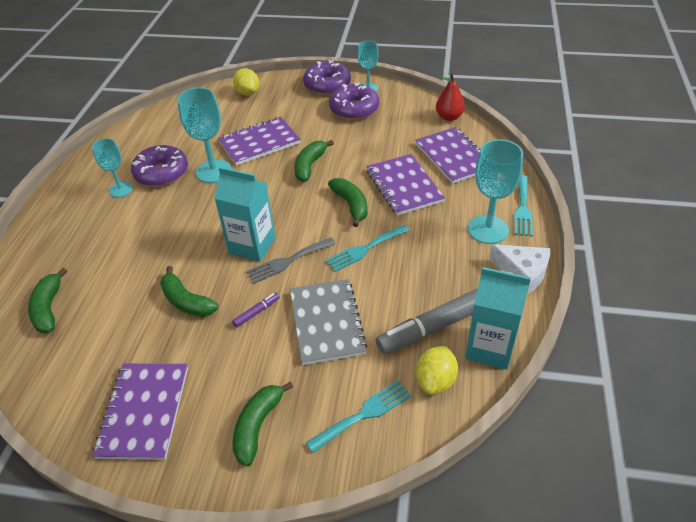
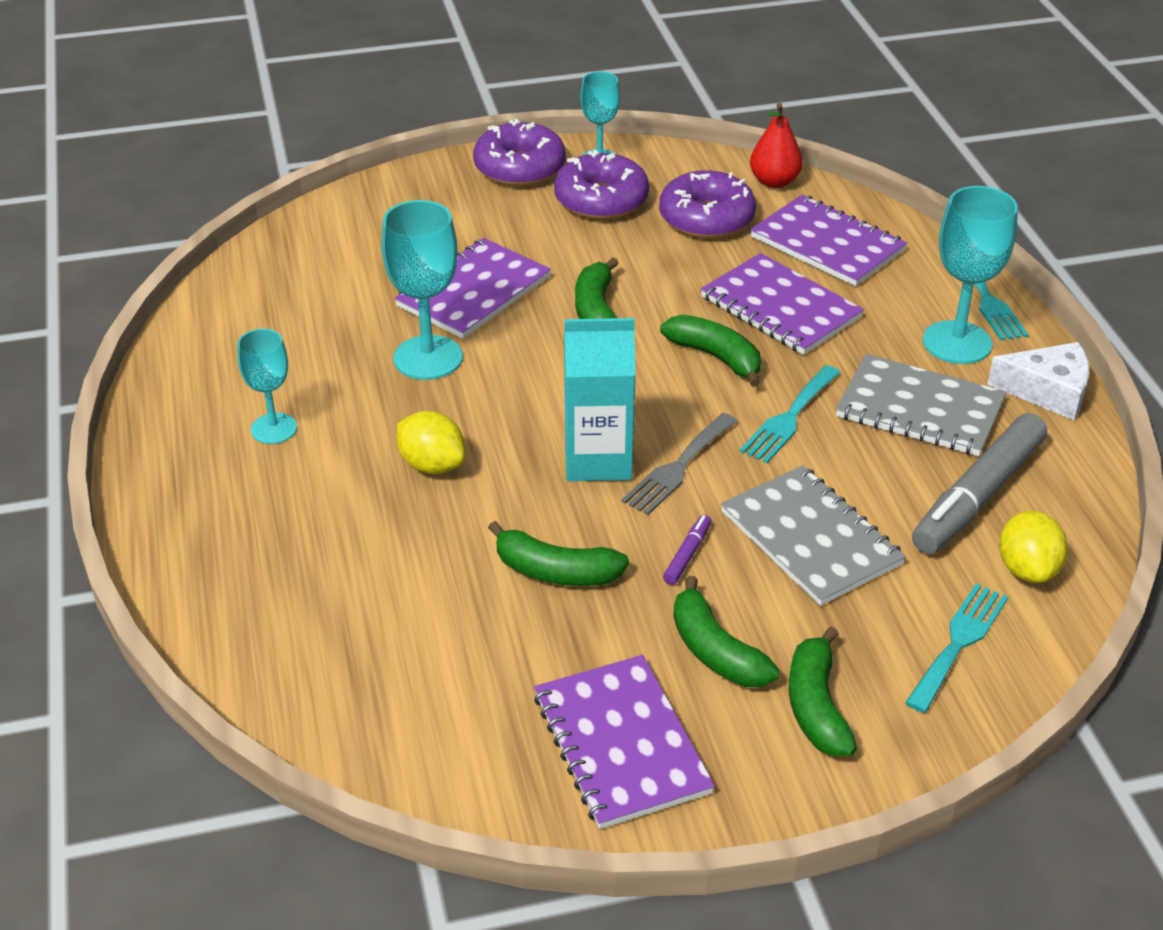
camera: 25 degrees left, 5 degrees down
green banana [28,268,67,333] -> green banana moved to [673,576,779,687]
purple donut [131,145,188,187] -> purple donut moved to [659,170,756,239]
yellow lemon [233,68,259,96] -> yellow lemon moved to [397,411,465,474]
turquoise carton [465,267,531,369] -> none
none -> grey notebook [836,354,1007,456]

